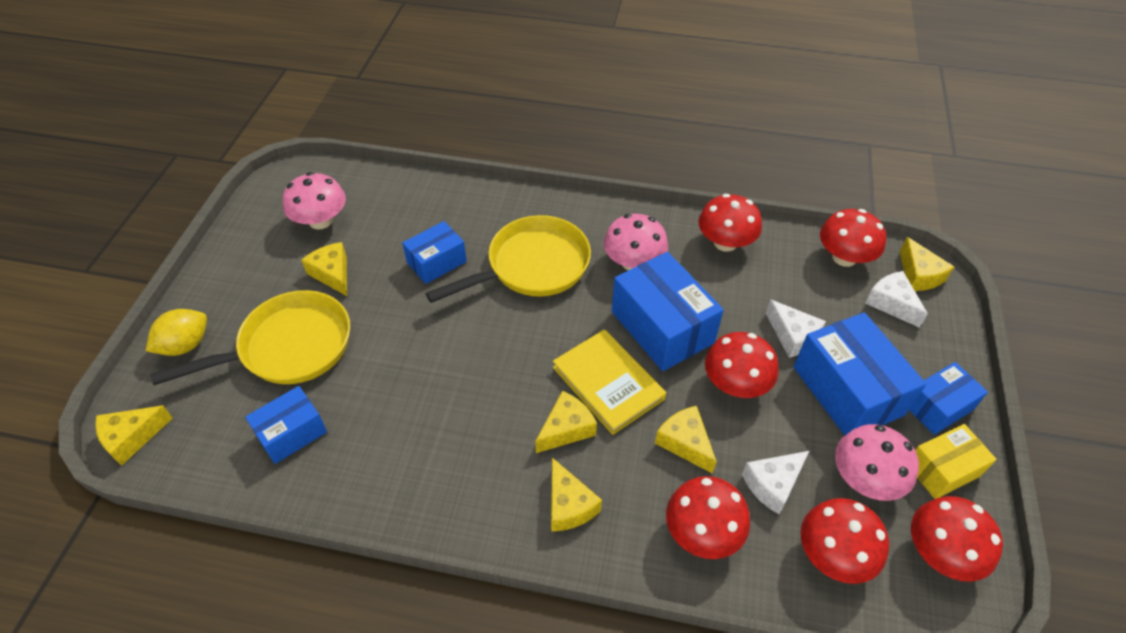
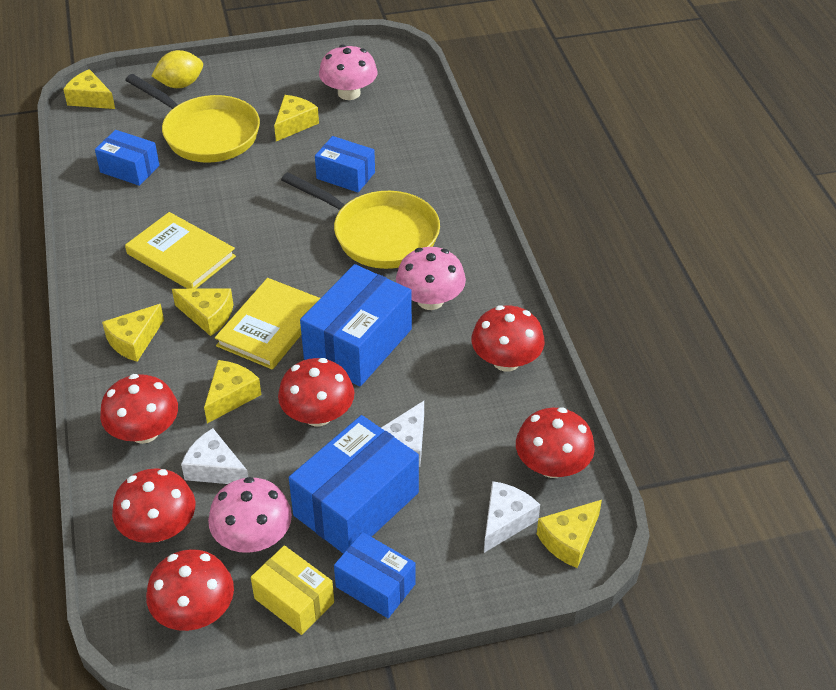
camera: 65 degrees right, 5 degrees down
yellow lemon [146,309,207,356] -> yellow lemon turned 45 degrees counterclockwise [152,50,203,88]
none -> yellow book [125,212,236,289]

